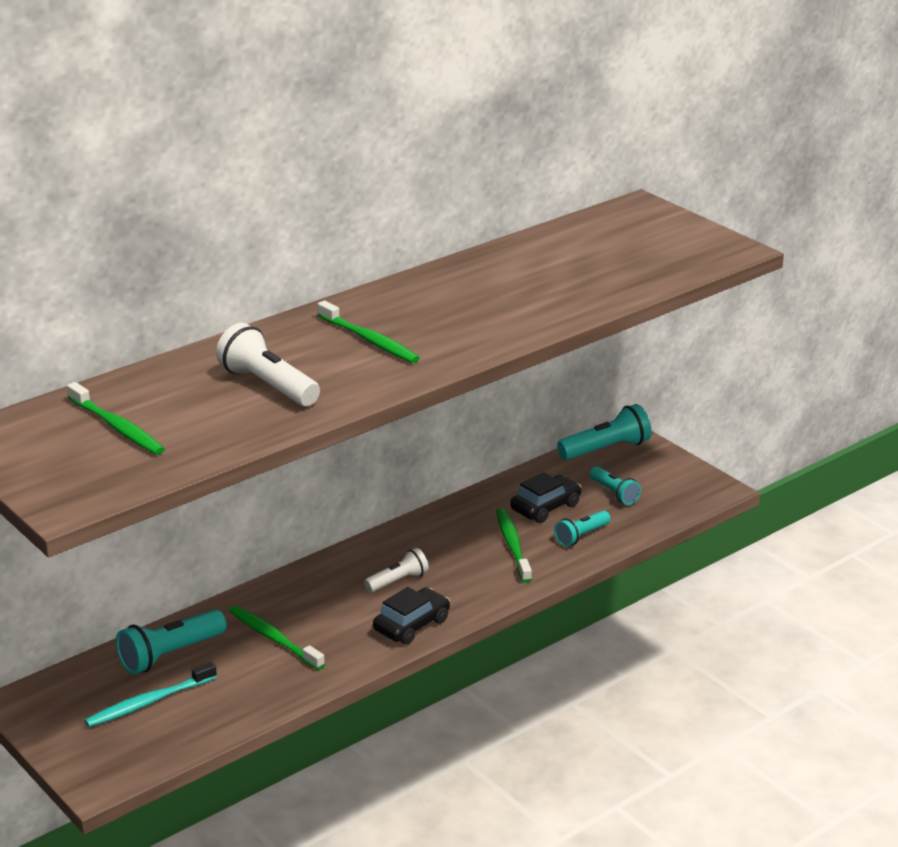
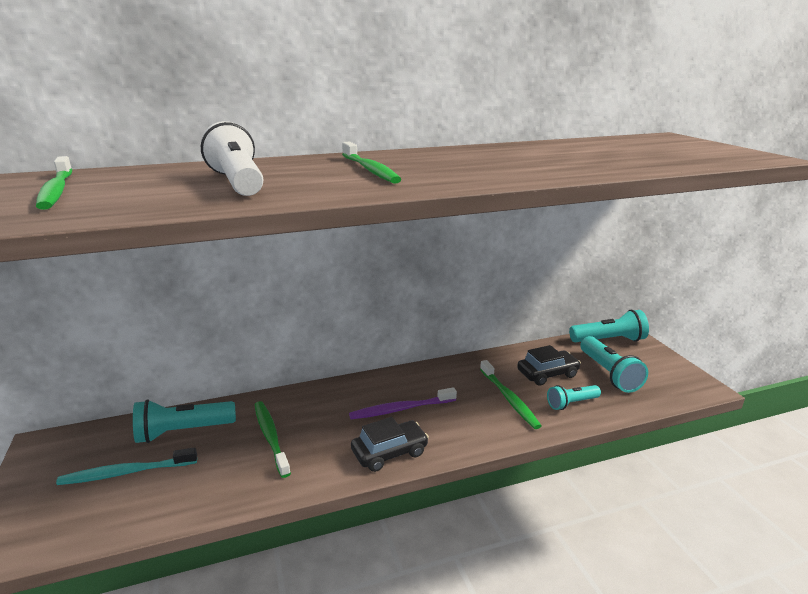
camera: 20 degrees right, 5 degrees down
white flashlight [364,548,429,592] -> purple toothbrush [349,387,457,419]
green toothbrush [496,508,532,583] -> green toothbrush turned 150 degrees clockwise [480,360,541,429]
turquoise flashlight [590,466,641,505] -> turquoise flashlight [580,336,648,393], size x1.60

